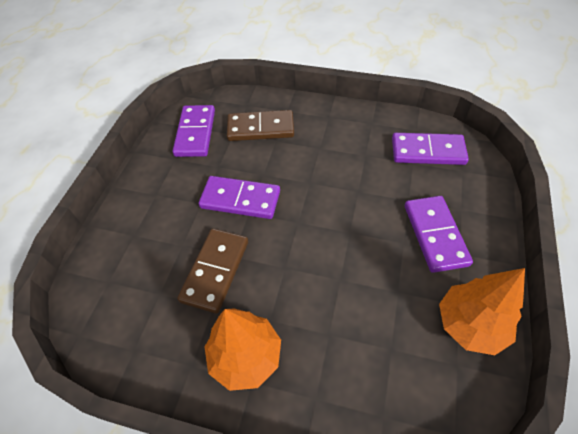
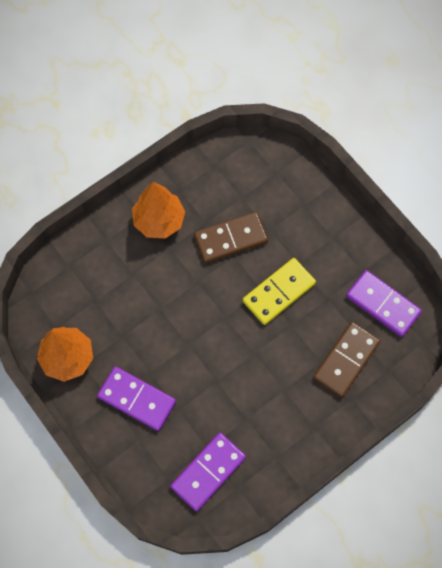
camera: 125 degrees right, 15 degrees up
brown domino [177,228,248,314] -> brown domino turned 75 degrees counterclockwise [194,212,268,263]
purple domino [199,176,280,219] -> yellow domino [243,258,316,325]

